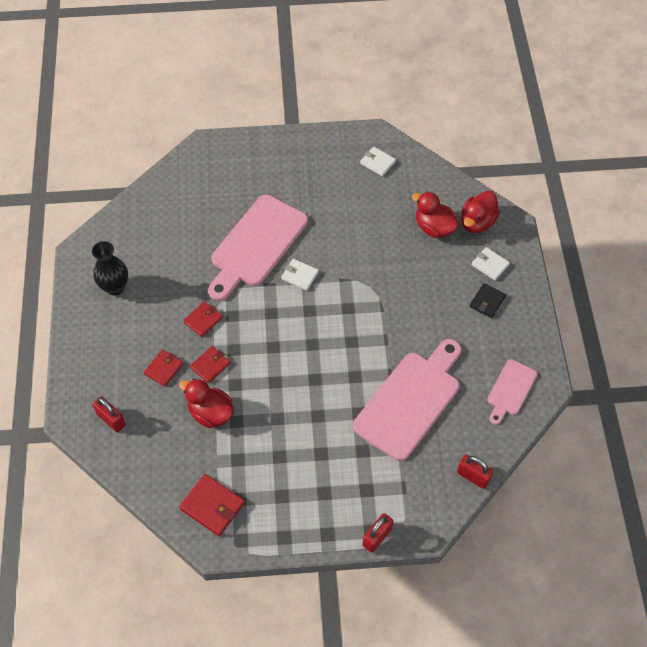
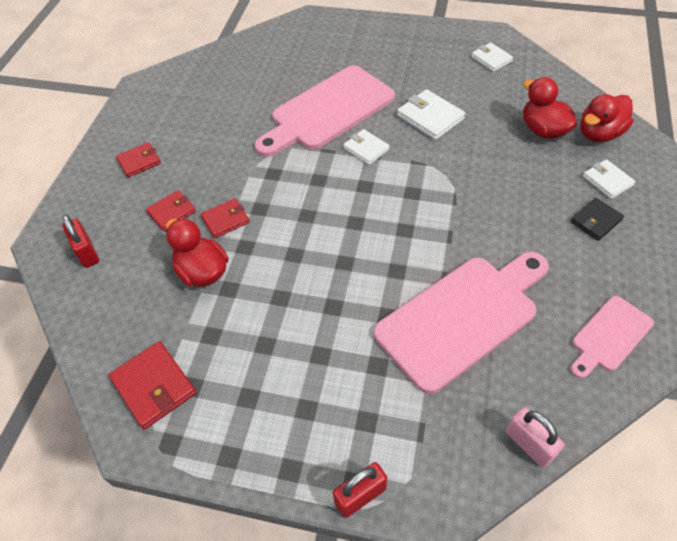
camera: 20 degrees right, 5 degrees down
black vase [92,241,128,295] -> none
red wallet [183,301,223,337] -> red wallet moved to [116,142,161,178]
red padlock [457,455,493,489] -> pink padlock [506,407,564,468]
none -> white wallet [397,89,465,140]

